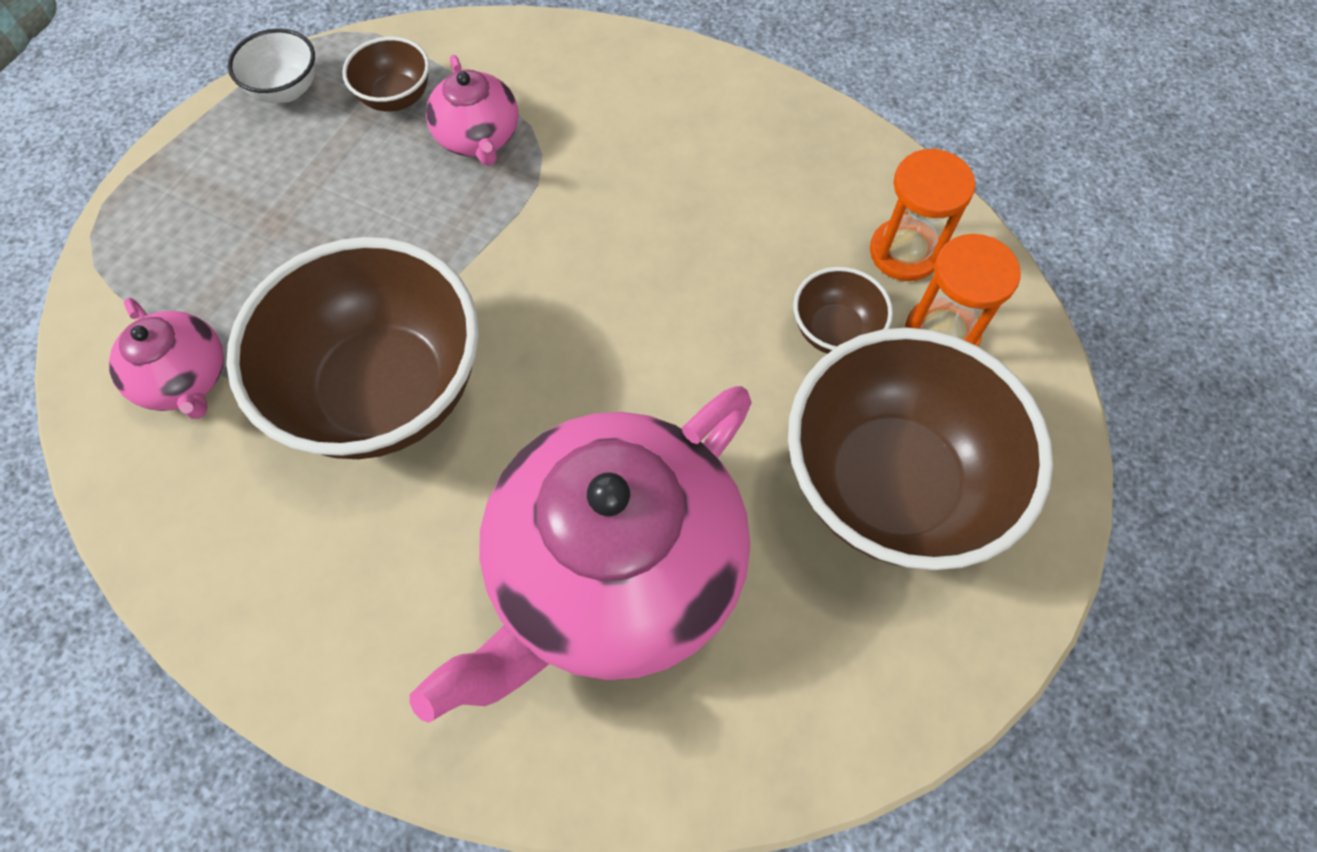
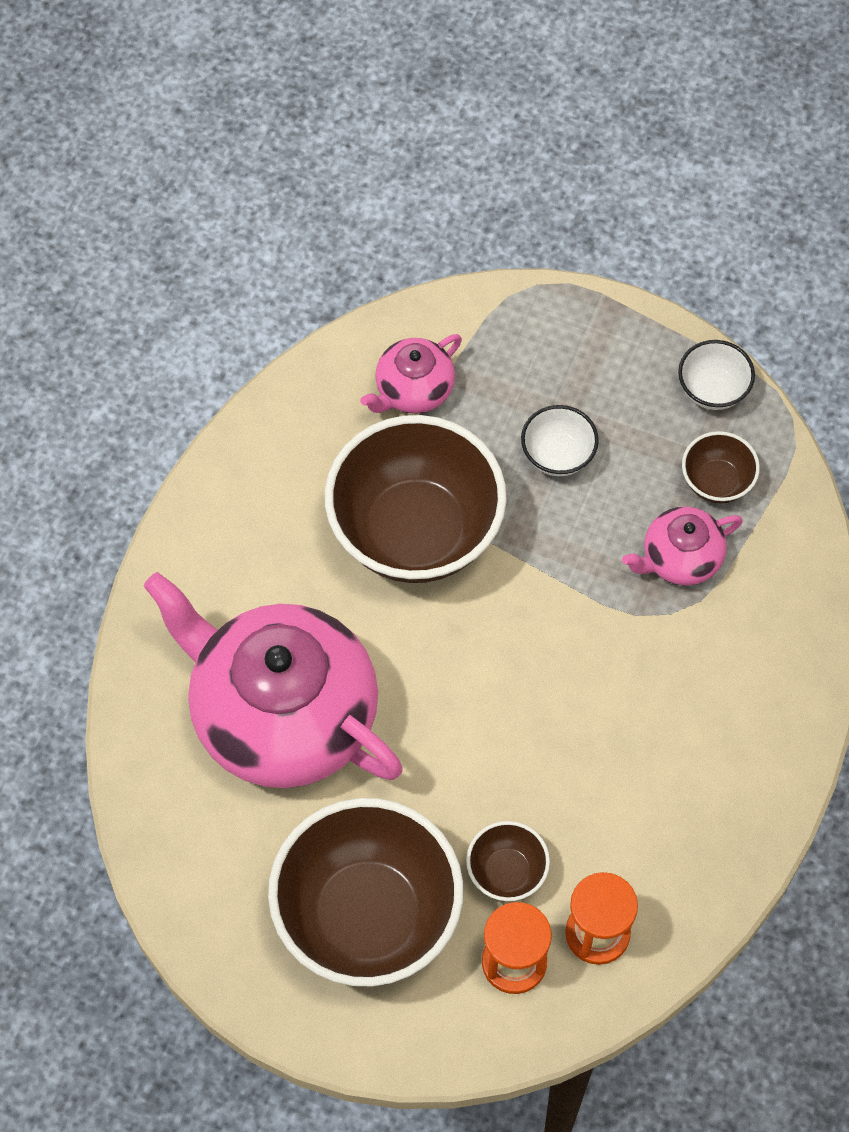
camera: 85 degrees right, 0 degrees up
none -> white bowl [521,405,599,476]

